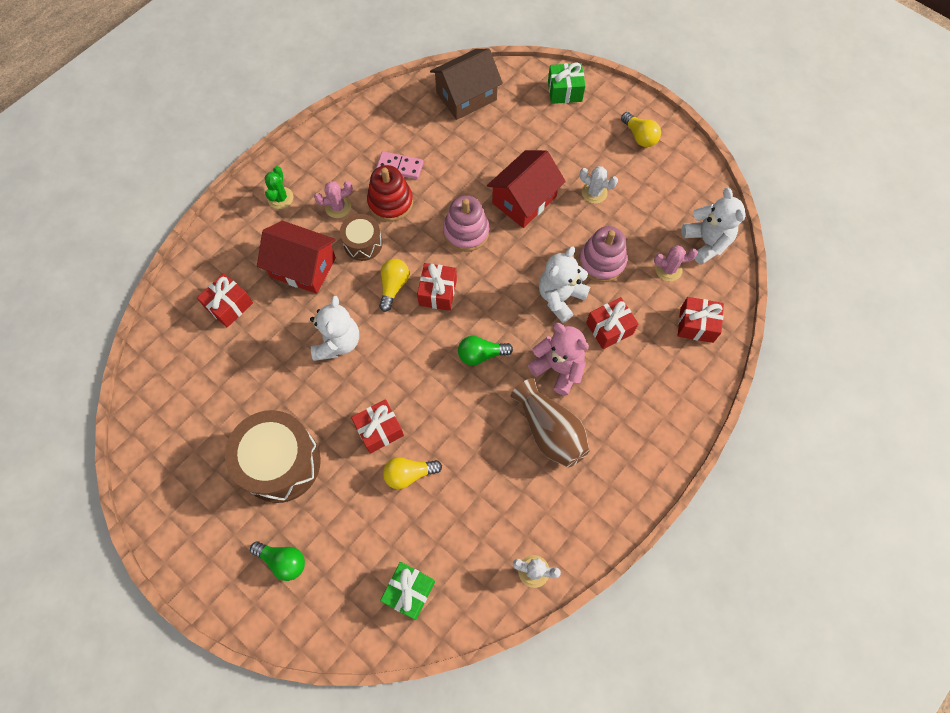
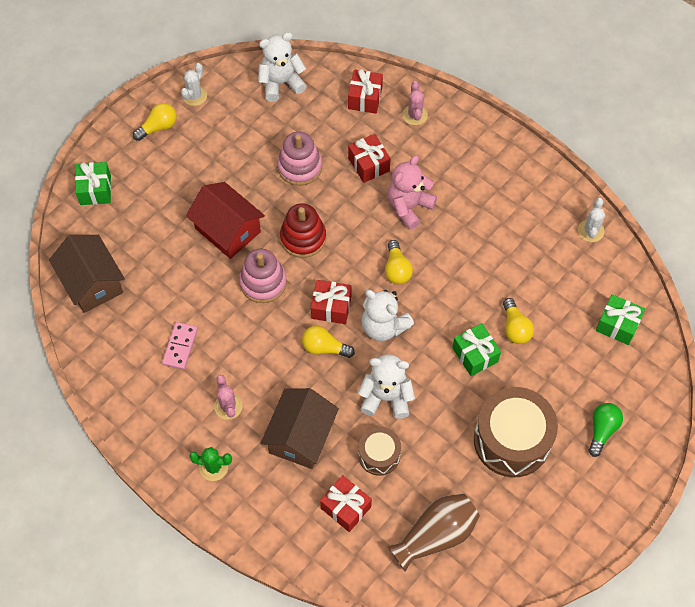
camera: 90 degrees left, 5 degrees down
red house [257,221,336,294] -> brown house [261,388,339,469]
brown drum [340,214,383,261] -> brown drum moved to [358,427,401,476]
red gift [351,399,404,454] -> green gift [452,323,501,376]
red stacking toy [367,165,413,222] -> red stacking toy moved to [280,203,326,258]
green light bulb [458,336,513,365] -> yellow light bulb [385,240,413,284]
brown vase [511,378,590,468] -> brown vase moved to [388,494,480,572]
white teddy bear [539,247,590,323] -> white teddy bear moved to [361,290,414,341]
white cactus [580,166,618,204] -> white cactus moved to [181,63,207,106]
pink cactus [654,245,698,281] -> pink cactus moved to [403,81,428,125]

